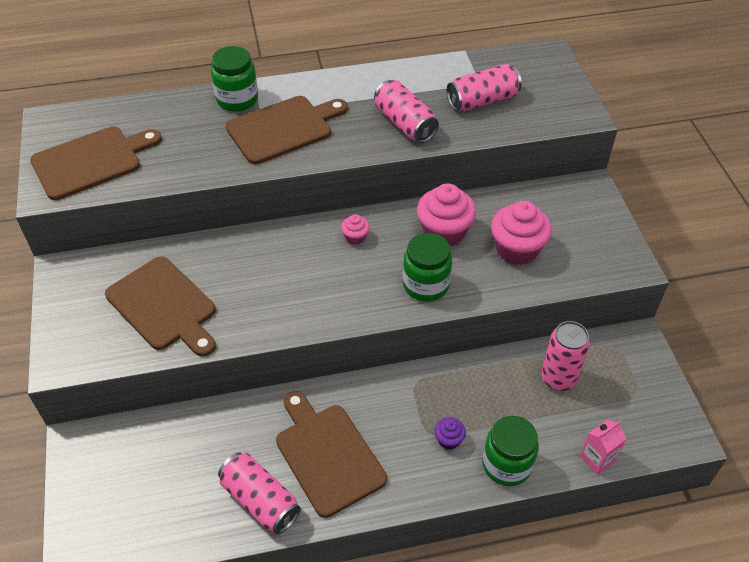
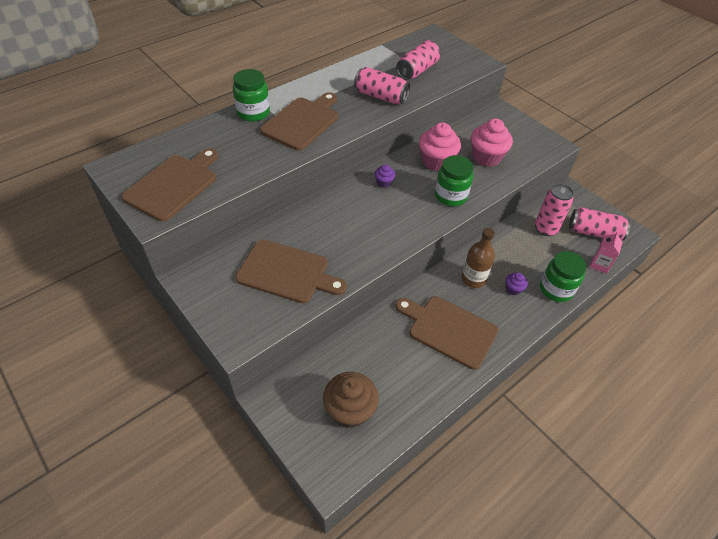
camera: 30 degrees left, 0 degrees up
pink can [218,452,301,534] -> pink can moved to [569,207,631,240]
pink cupcake [341,214,370,245] -> purple cupcake [374,164,395,188]
none -> brown cupcake [323,372,379,428]
none -> brown bottle [461,228,495,288]

